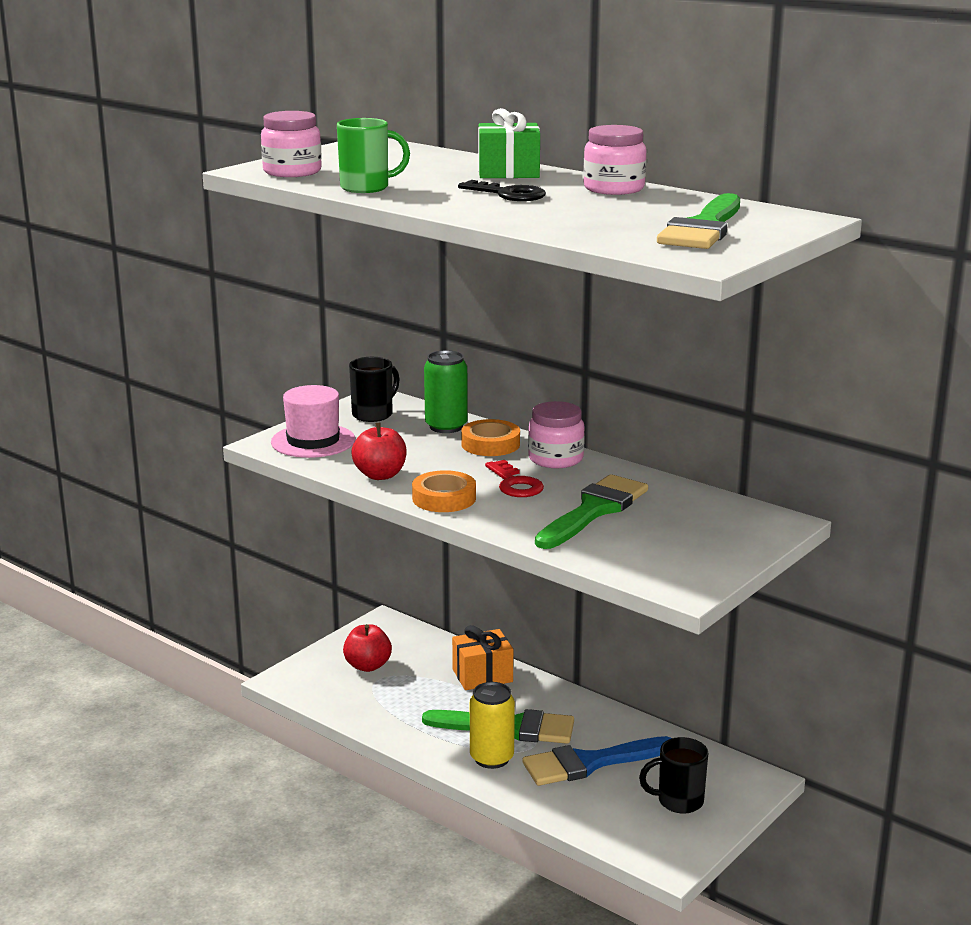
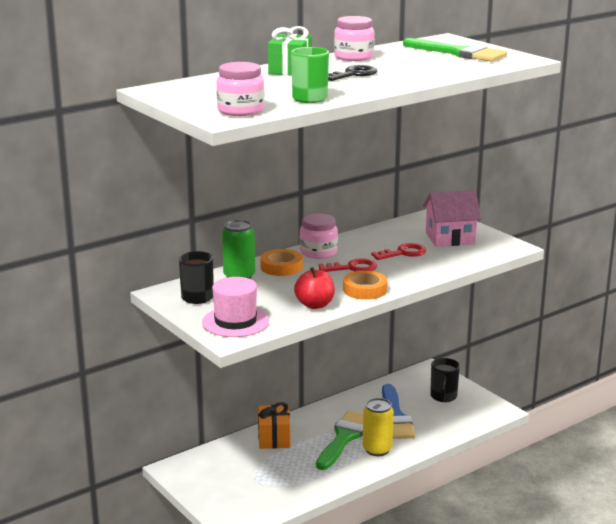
camera: 75 degrees left, 0 degrees up
red apple [343,624,392,672] -> none
green brush [535,474,648,549] -> red key [371,243,426,260]
none -> pink house [423,190,481,247]

